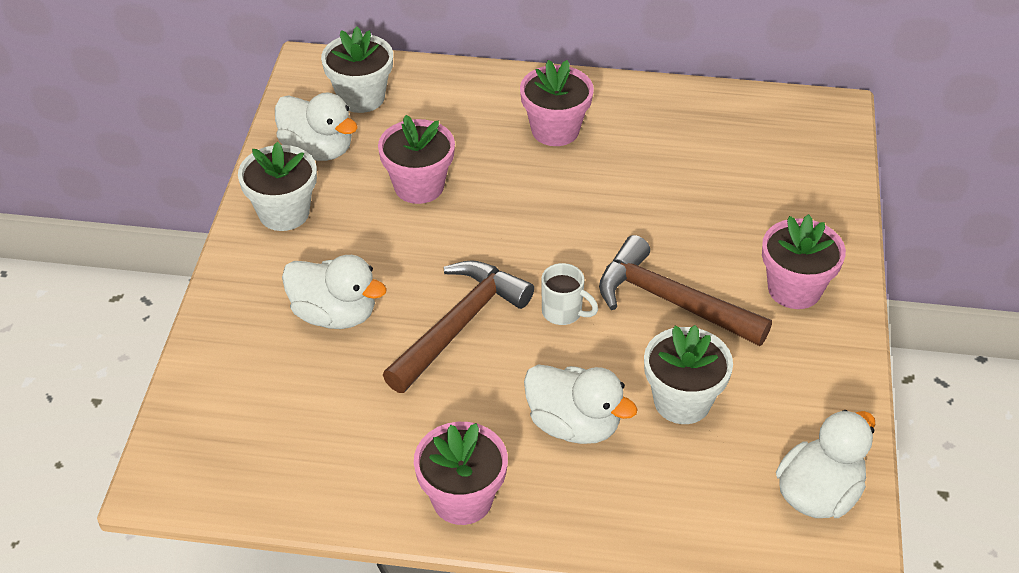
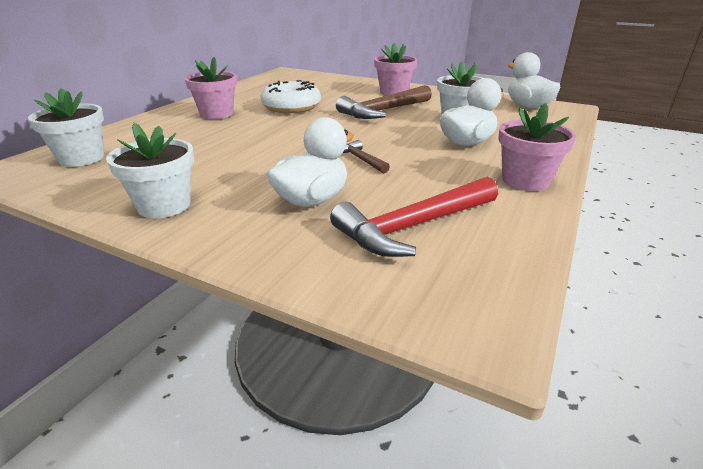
camera: 70 degrees left, 15 degrees down
white duck [275,93,358,161] -> none
pink flower pot [378,115,455,204] -> none
brown hammer [383,260,534,393] -> brown hammer [343,140,390,174], size x0.50
white mug [541,263,598,325] -> none
none -> white donut [260,80,321,113]
none -> red hammer [330,177,498,257]

